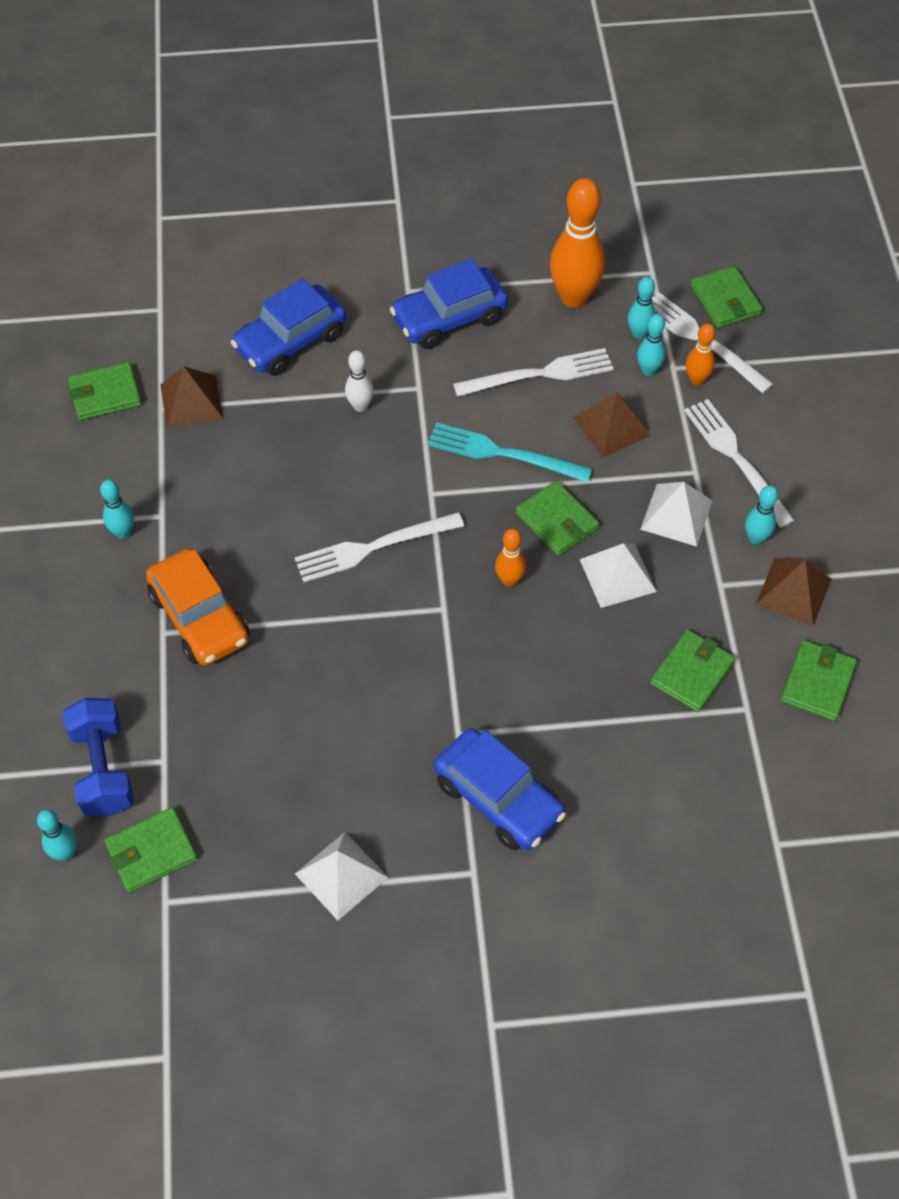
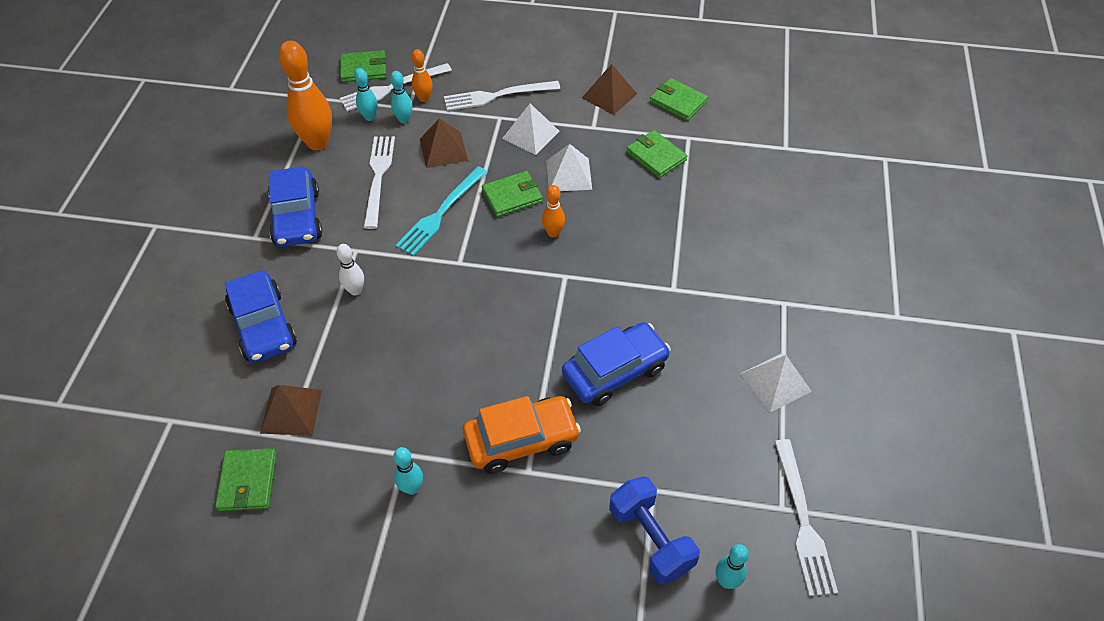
camera: 75 degrees left, 5 degrees down
blue dumbbell [62,698,134,816] -> blue dumbbell turned 60 degrees clockwise [609,476,700,585]
green wallet [104,807,198,893] -> none
white fork [295,512,464,582] -> white fork moved to [774,439,838,596]
blue car [434,728,566,850] -> blue car moved to [562,322,671,406]
turquoise bowling pin [745,485,778,545] -> none

